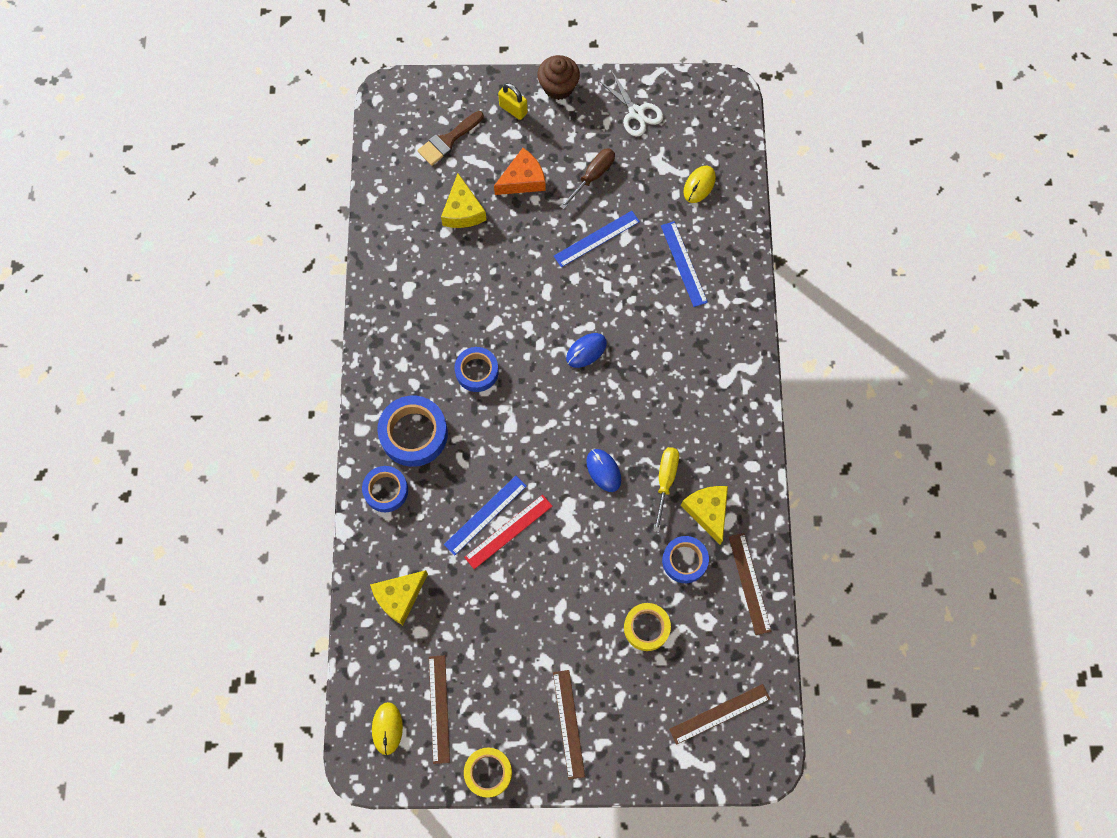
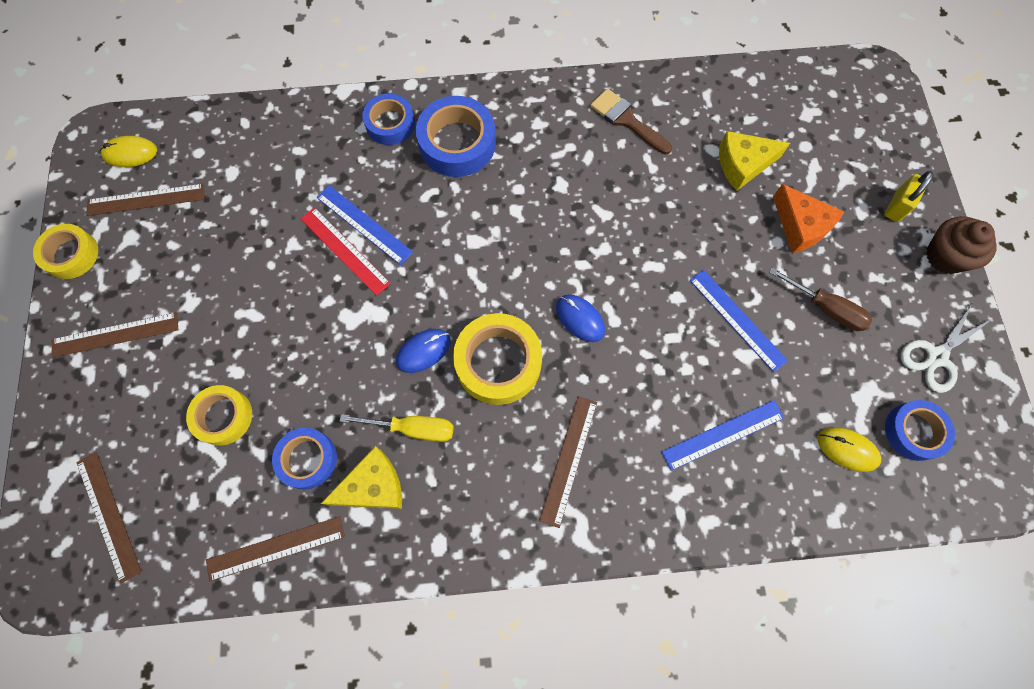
camera: 85 degrees right, 0 degrees up
yellow cheese [370,570,428,625] -> none
brown brush [417,111,484,166] -> brown brush moved to [590,89,672,154]
blue tape [455,347,499,392] -> blue tape moved to [885,400,955,461]
none -> yellow tape [453,313,542,405]
none -> brown ruler [539,396,597,528]

